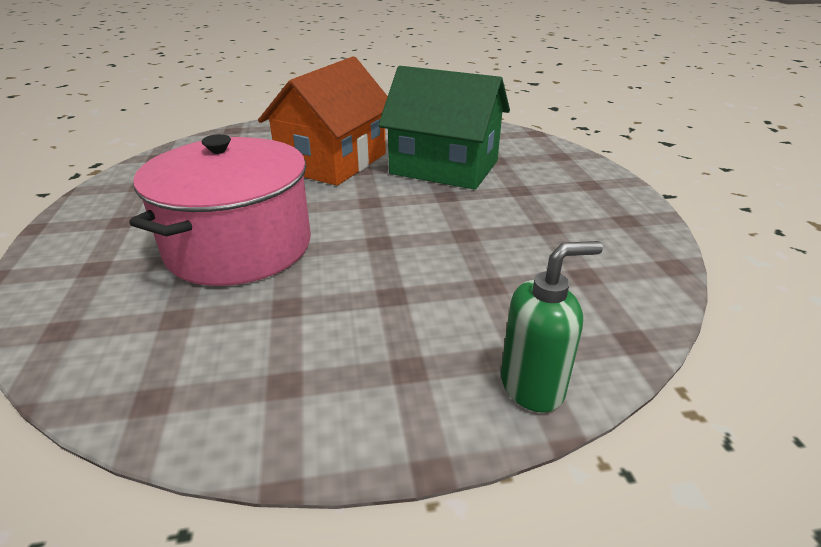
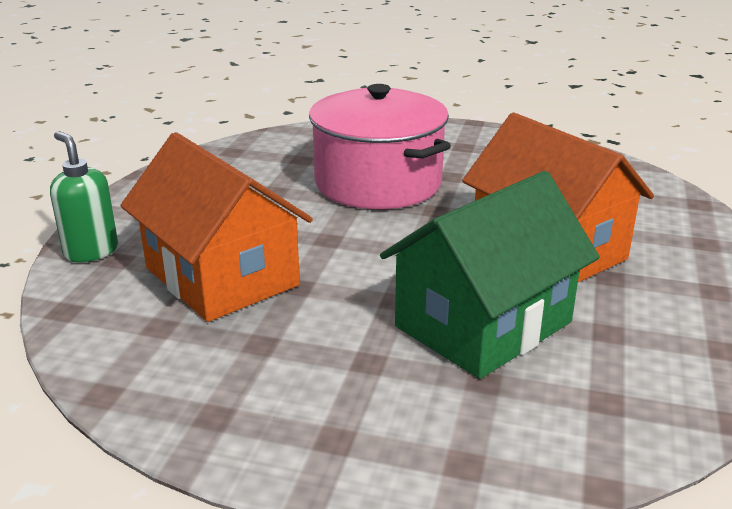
camera: 115 degrees right, 5 degrees down
green soap dispenser [501,241,603,413] -> green soap dispenser turned 135 degrees clockwise [50,131,118,262]
none -> orange house [120,132,313,322]

